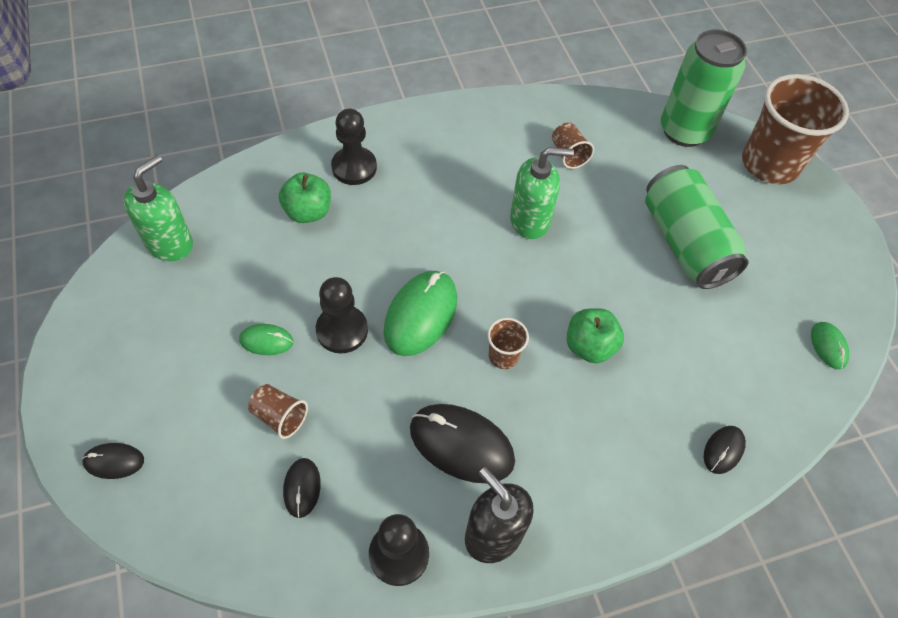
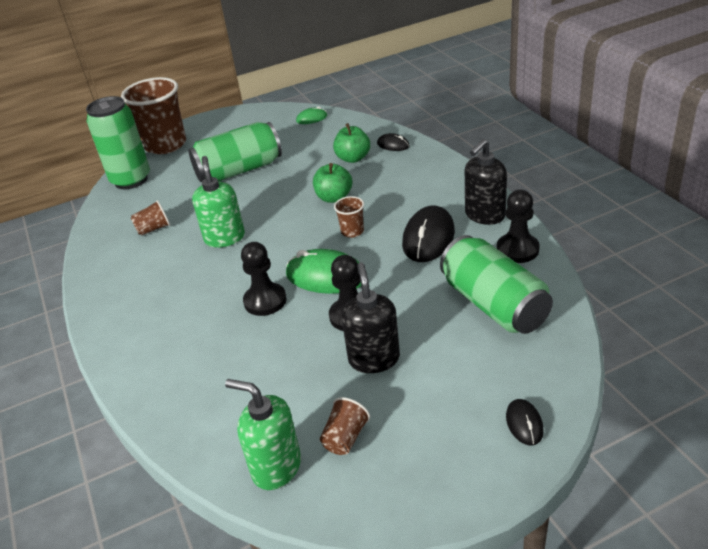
camera: 90 degrees left, 20 degrees down
green mouse [239,324,293,355] -> black soap dispenser [342,262,400,373]
brown cup [248,384,308,439] -> brown cup moved to [320,397,370,455]
green apple [279,173,331,223] -> green apple moved to [333,123,370,163]
black mouse [283,458,321,518] -> green can [440,235,553,334]
black pawn [331,108,377,185] -> black pawn moved to [241,242,287,316]

